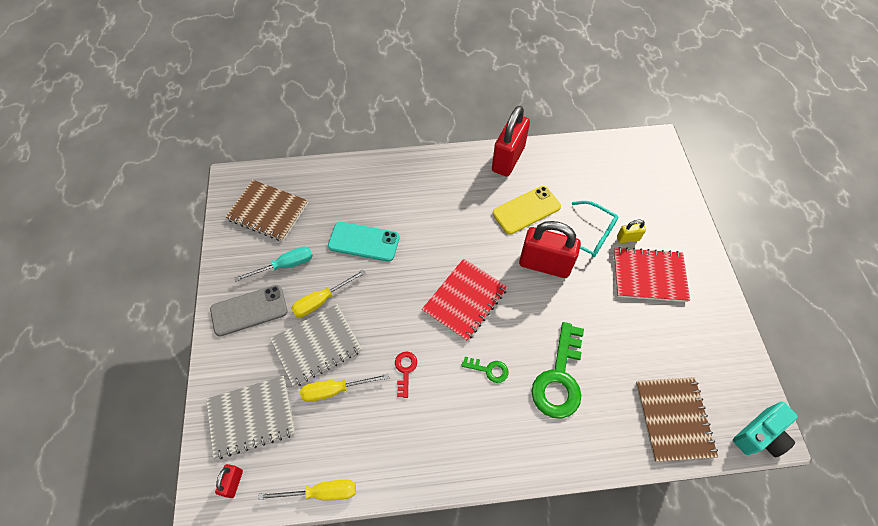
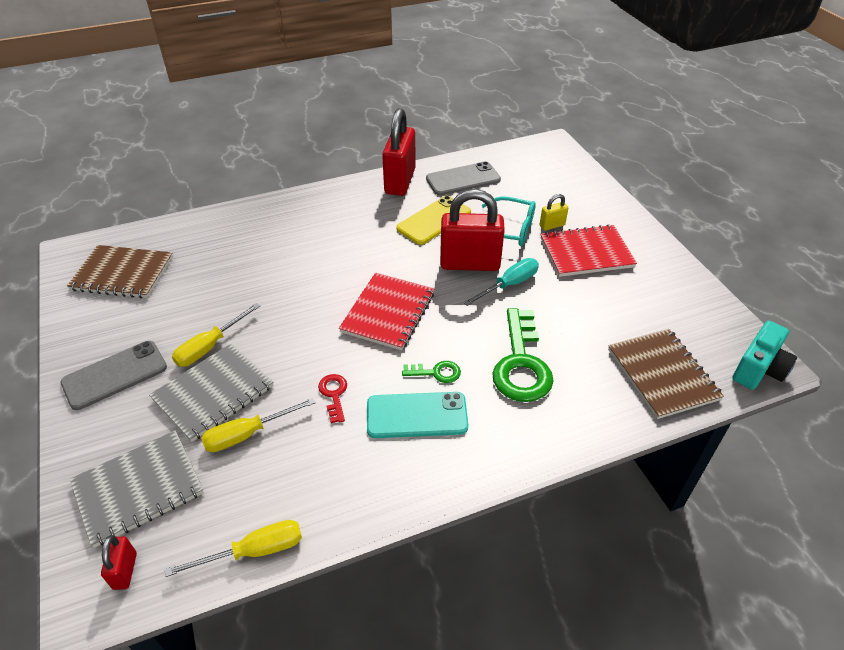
camera: 15 degrees left, 15 degrees down
turquoise screwdriver [234,246,313,282] -> turquoise screwdriver moved to [463,258,539,306]
turquoise phone [328,222,400,262] -> turquoise phone moved to [367,392,468,438]
none -> grey phone [426,161,501,196]

